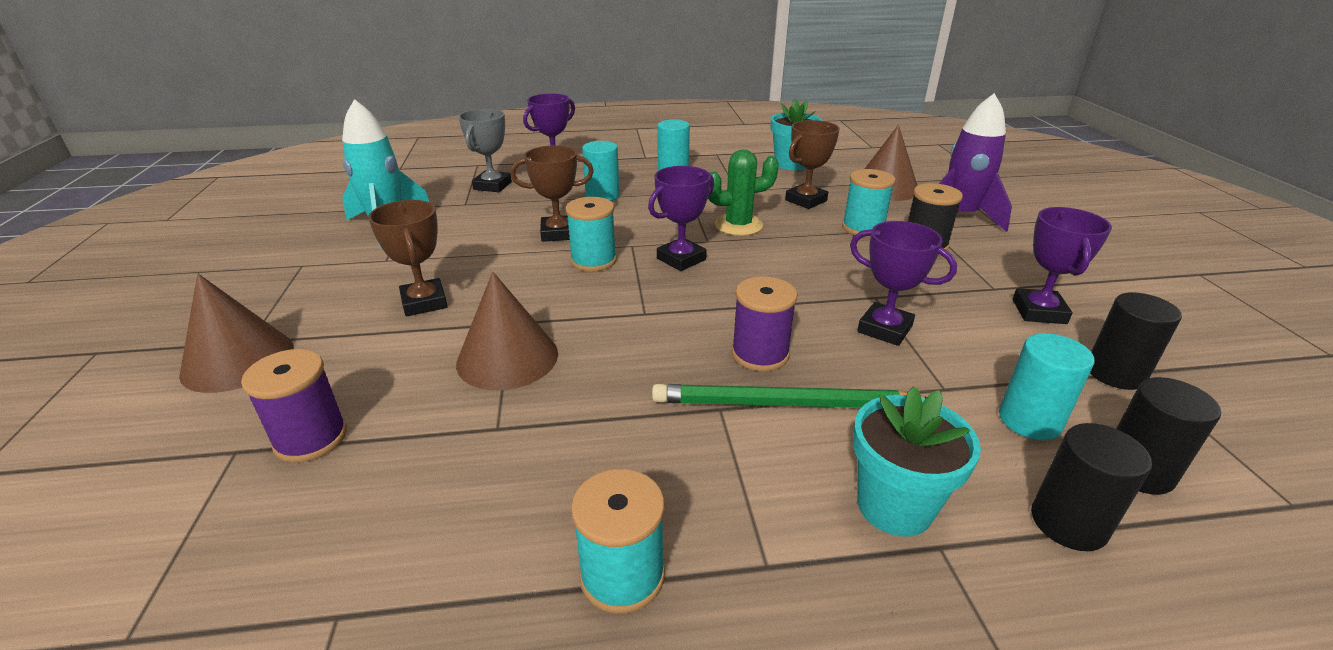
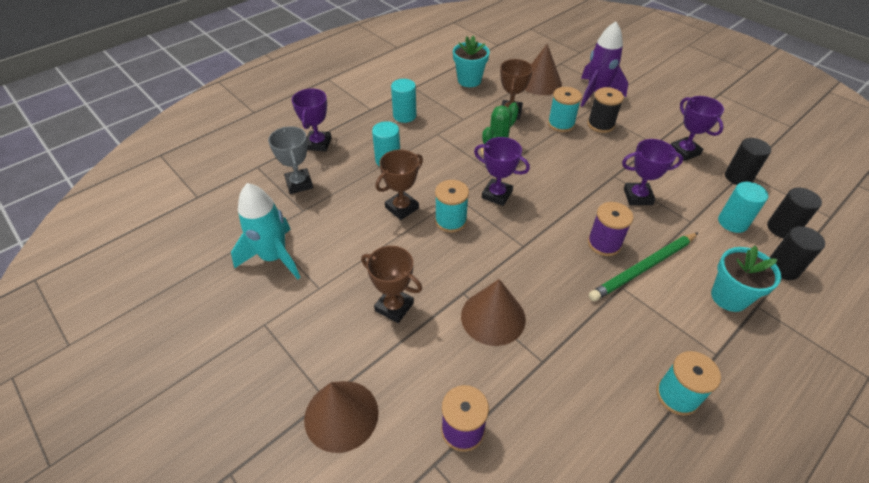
camera: 35 degrees left, 15 degrees up
purple trophy [648,166,714,271] -> purple trophy turned 75 degrees counterclockwise [474,137,530,206]

